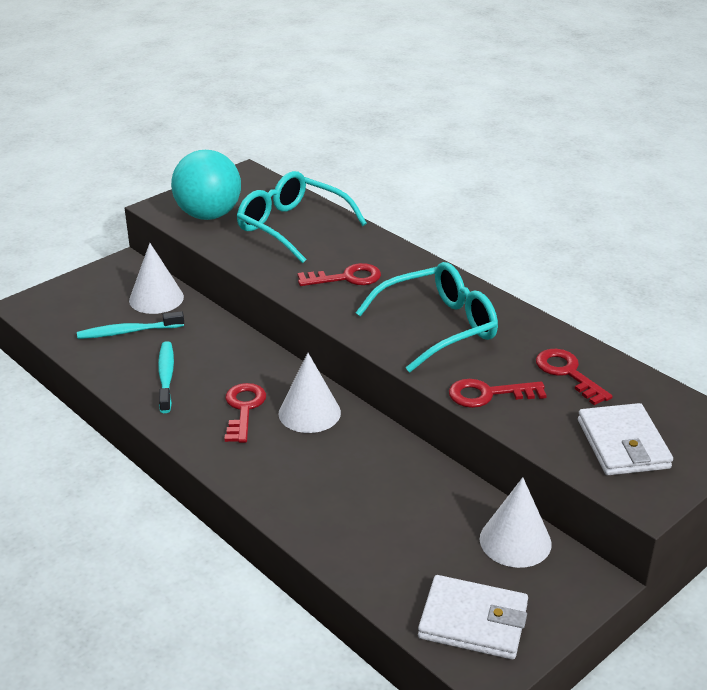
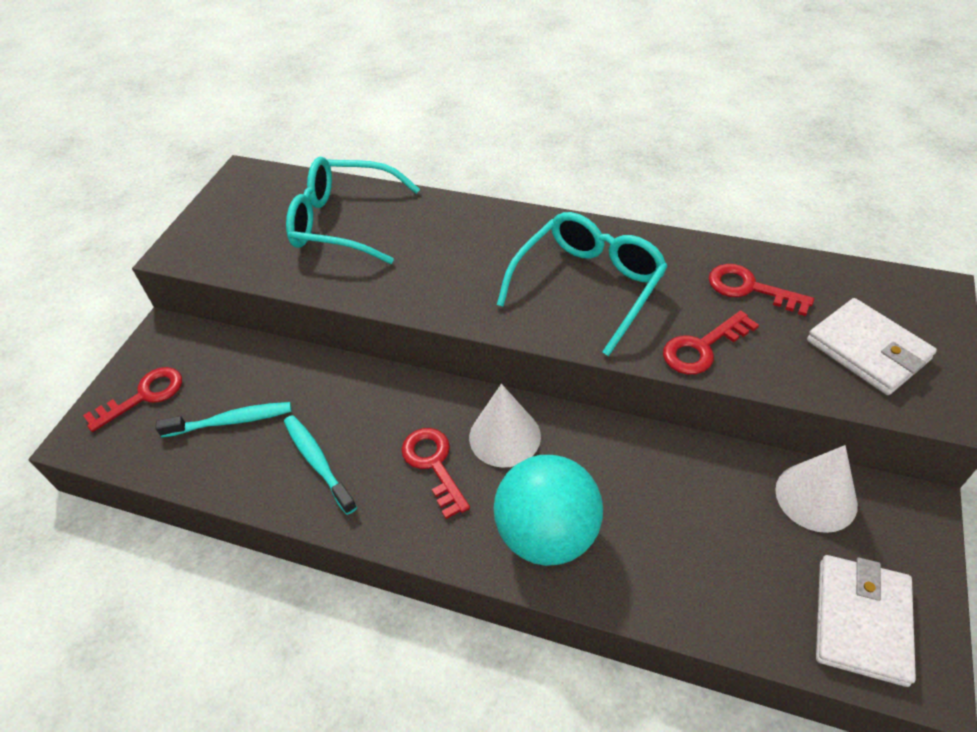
camera: 25 degrees left, 15 degrees up
turquoise toothbrush [77,311,184,339] -> turquoise toothbrush turned 150 degrees counterclockwise [155,402,292,437]
white cone [129,243,184,314] -> none
turquoise ball [171,150,241,220] -> turquoise ball moved to [494,455,603,566]
red key [298,263,381,286] -> red key moved to [83,367,182,432]
white wallet [418,575,528,659] -> white wallet turned 60 degrees counterclockwise [816,555,916,687]

